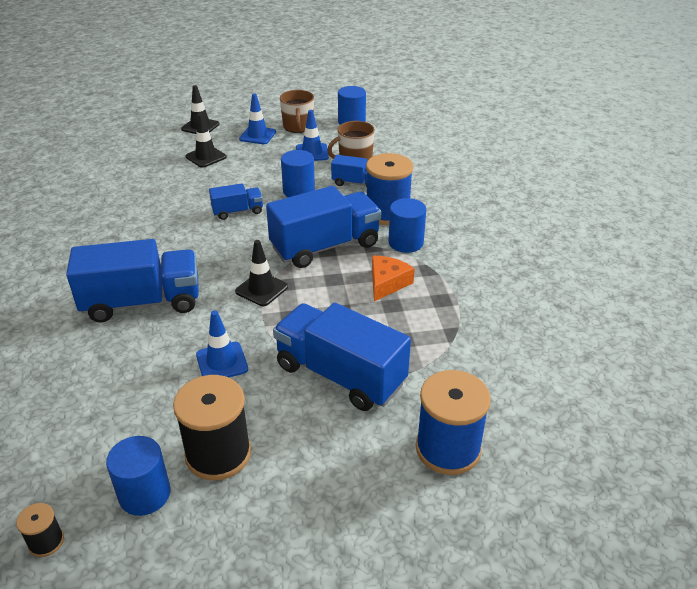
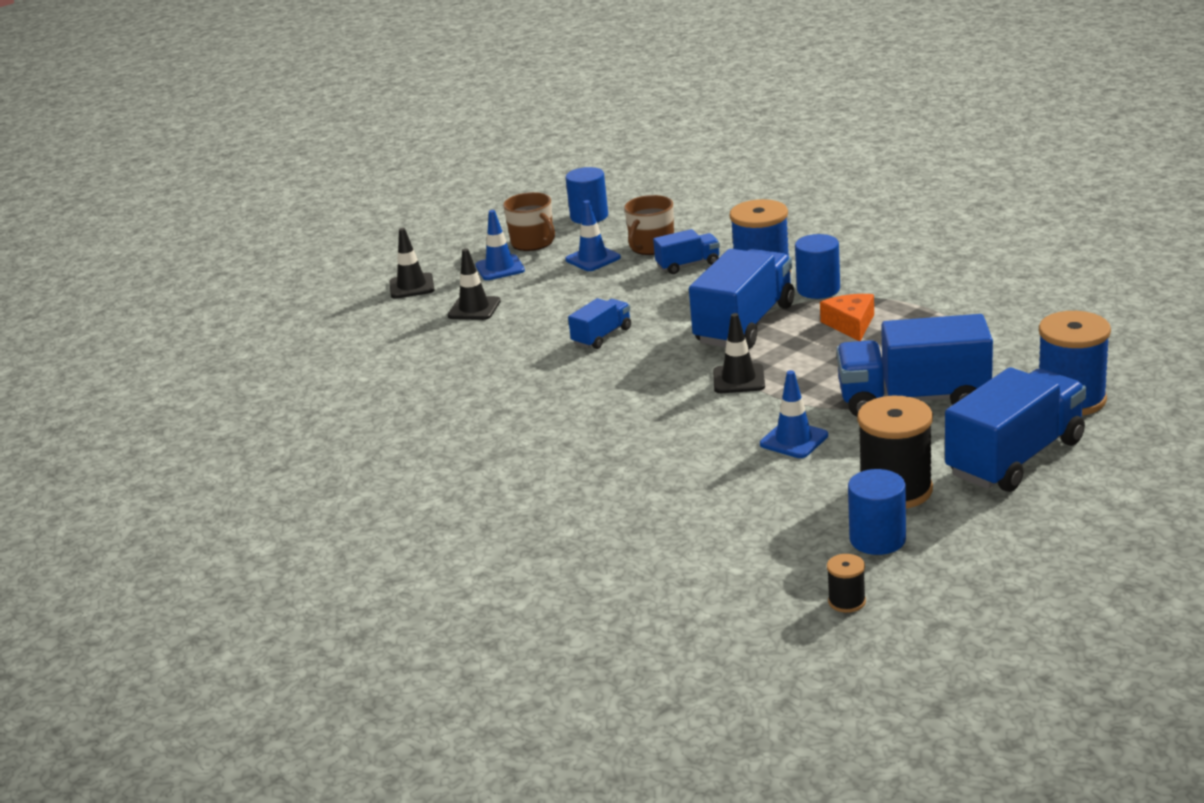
camera: 30 degrees left, 10 degrees down
blue truck [66,239,199,322] -> blue truck moved to [945,367,1086,492]
blue cylinder [281,150,315,197] -> none

